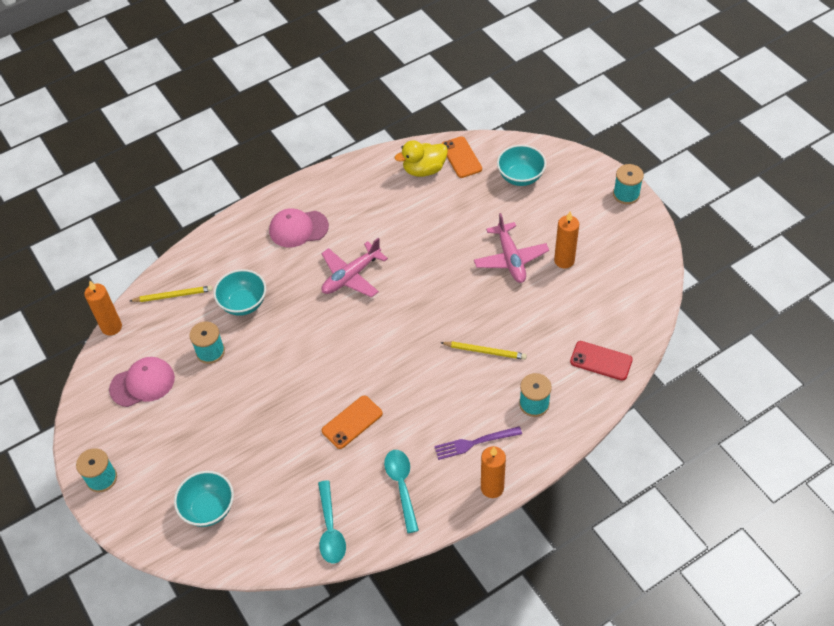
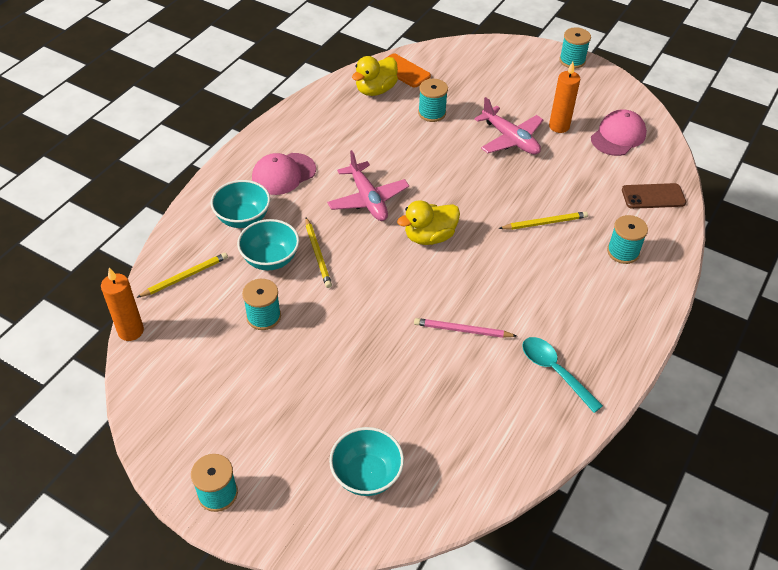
camera: 30 degrees left, 5 degrees down
pink cap [109,357,175,407] -> pink cap moved to [591,109,647,156]
turquoise spoon [318,480,346,563] -> none
pink plane [321,238,388,298] -> pink plane turned 45 degrees counterclockwise [327,150,409,221]
orange phone [322,396,383,449] -> pink pencil [414,318,517,338]
purple fork [434,426,522,460] -> none
orange candle [481,446,506,498] -> none
turquoise bowl [497,145,546,186] -> turquoise bowl moved to [211,180,270,228]
red phone [570,341,633,381] -> brown phone [622,183,686,209]
none -> yellow pencil [305,217,332,288]
none -> yellow duck [397,200,460,245]
none -> turquoise spool [418,79,448,122]

